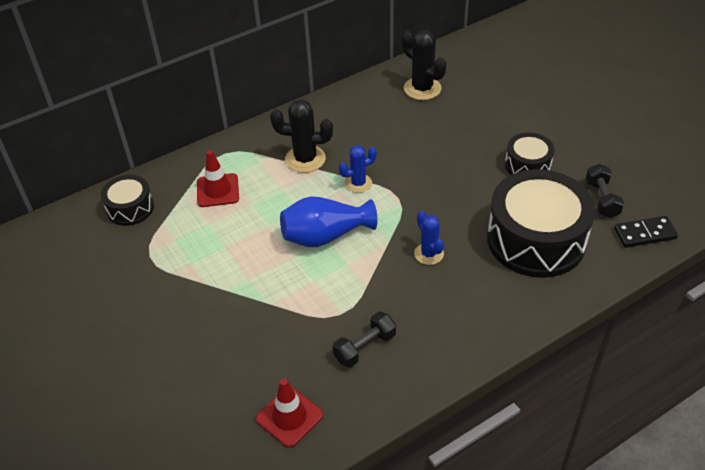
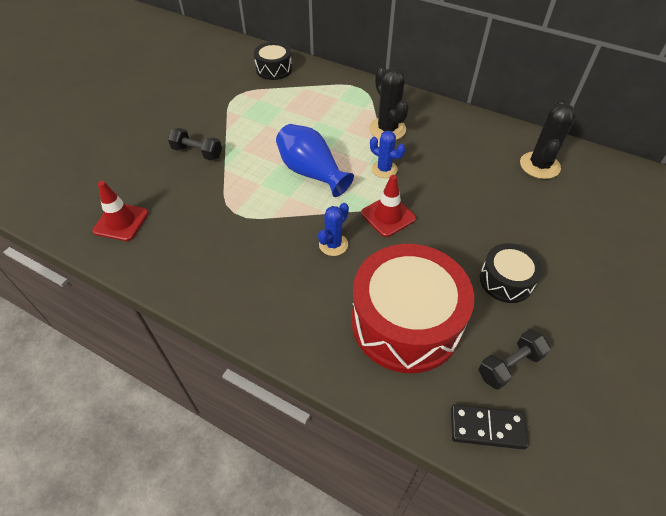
camera: 60 degrees right, 5 degrees up
red traffic cone [197,150,239,207] -> red traffic cone moved to [361,175,416,237]
black dumbbell [333,312,396,368] -> black dumbbell moved to [168,128,222,161]
black drum [487,169,595,278] -> red drum [351,244,474,373]
black domino [614,216,678,248] -> black domino turned 45 degrees counterclockwise [451,404,528,450]

